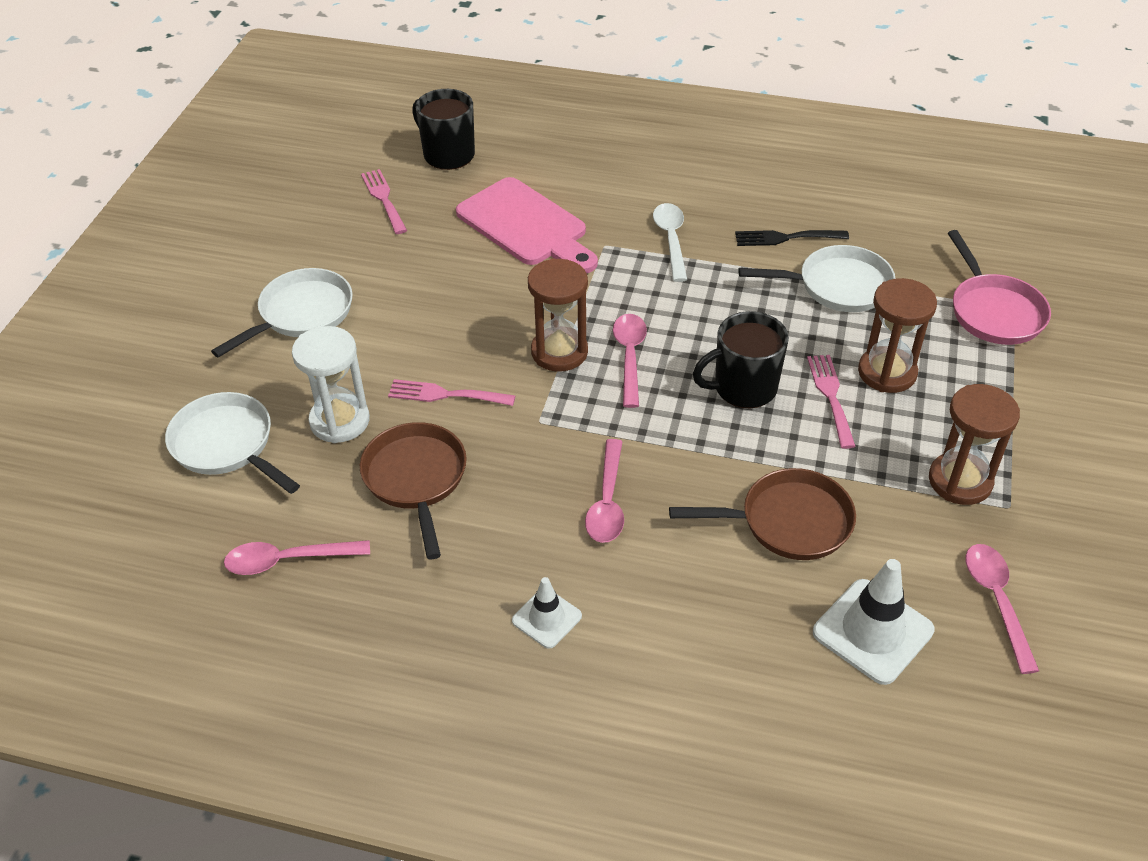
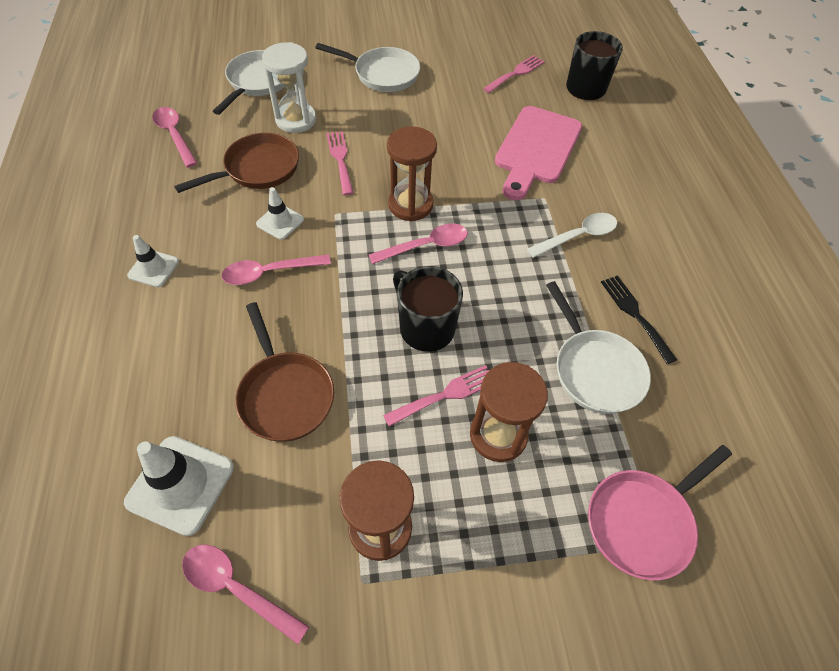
camera: 65 degrees right, 10 degrees up
pink spoon [966,544,1039,674] -> pink spoon turned 120 degrees counterclockwise [182,545,309,644]
none -> white traffic cone [256,187,304,240]

